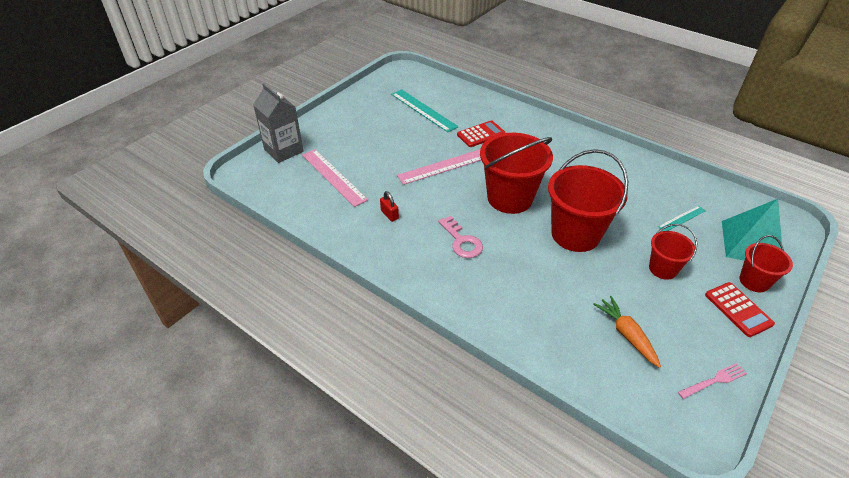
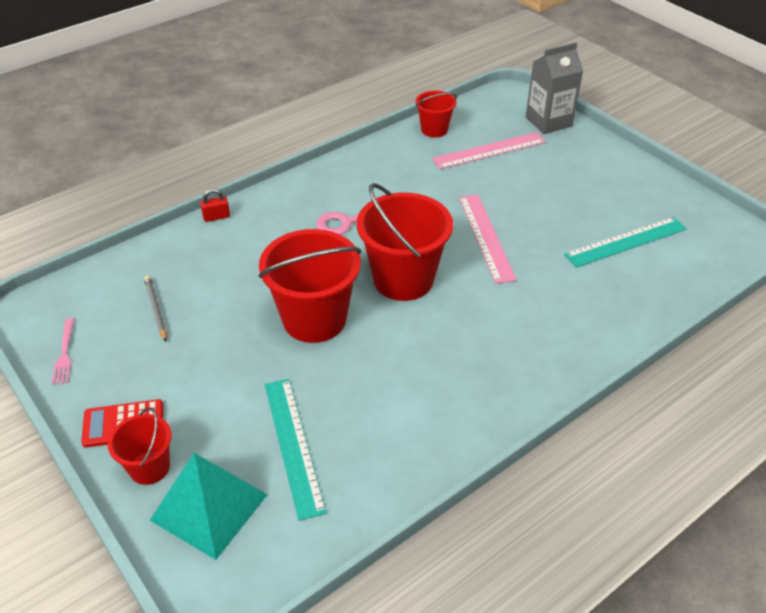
camera: 105 degrees right, 0 degrees up
red padlock [380,191,399,222] -> red padlock moved to [200,189,230,222]
red calculator [457,120,506,147] -> none
orange carrot [593,296,661,368] -> grey pencil [144,275,167,342]
red bucket [649,224,697,280] -> red bucket moved to [416,91,457,137]
turquoise ruler [658,206,706,231] -> turquoise ruler [265,379,326,521], size x1.84

